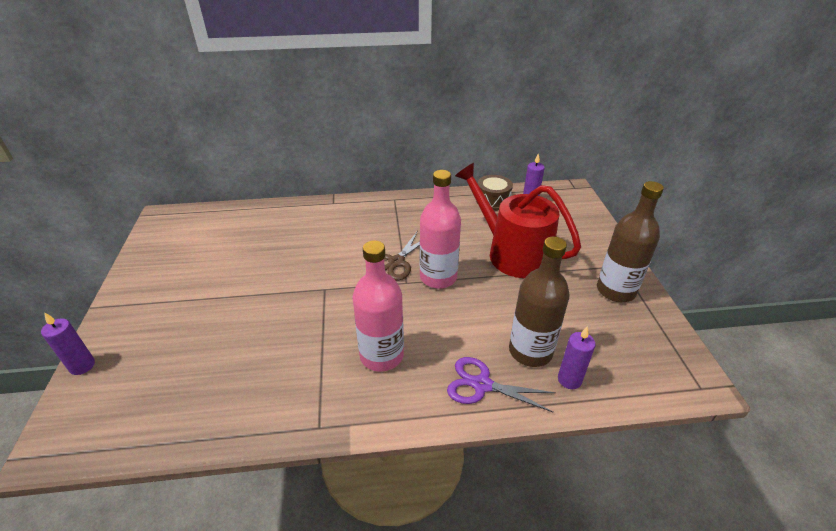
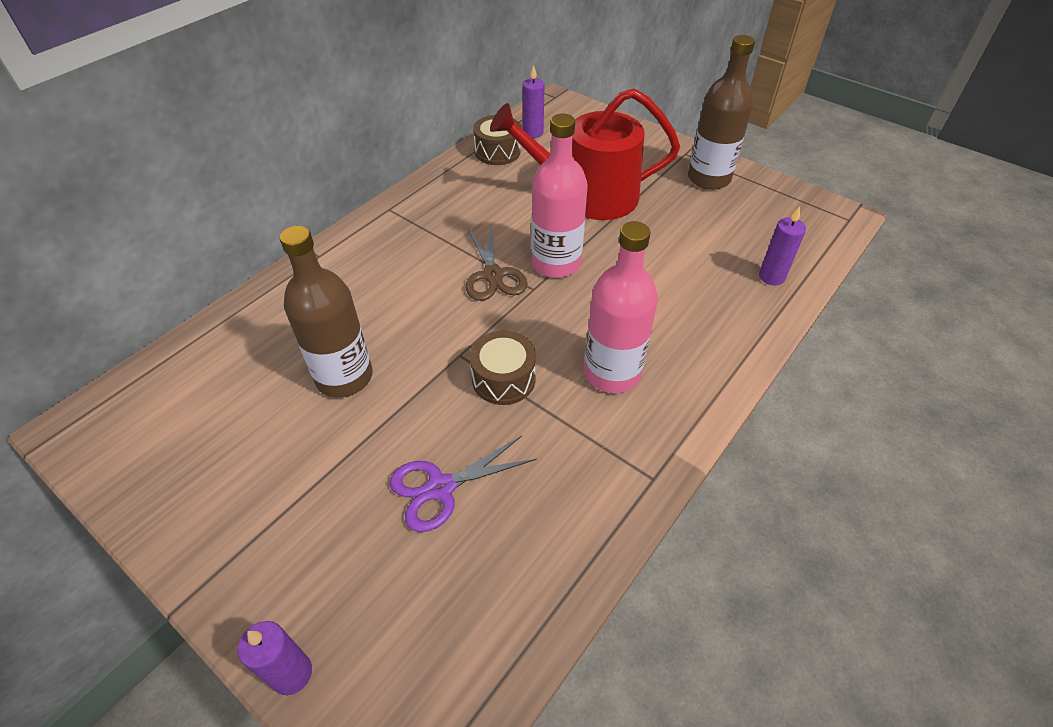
camera: 45 degrees left, 10 degrees up
purple scissors [447,357,556,412] -> purple scissors moved to [390,436,537,532]
brown bottle [509,237,570,367] -> brown bottle moved to [280,226,373,398]
none -> brown drum [470,331,536,405]

